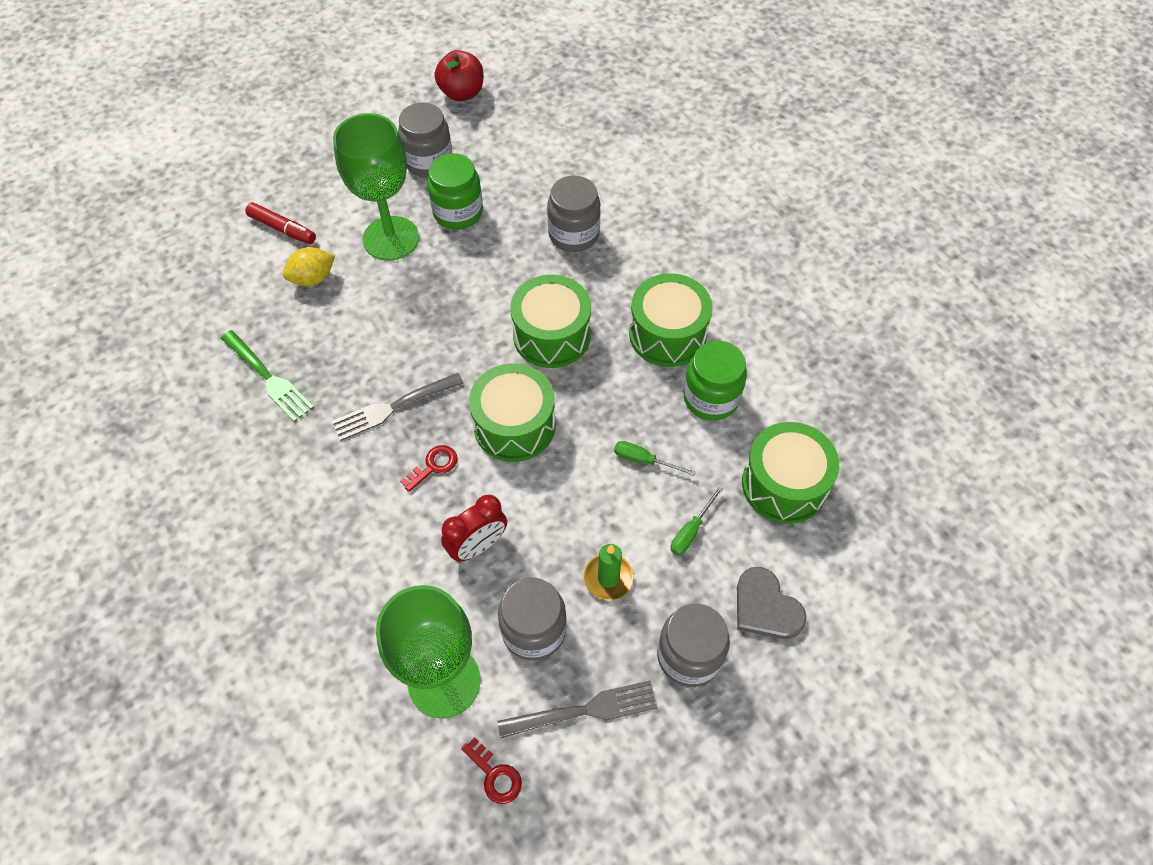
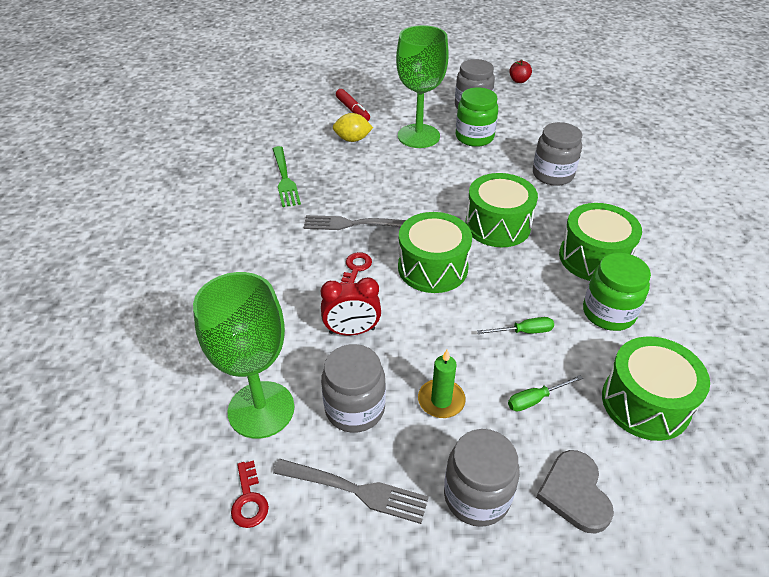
camera: 30 degrees right, 15 degrees down
red key [400,445,457,492] -> red key turned 60 degrees counterclockwise [340,252,372,284]
red apple [434,50,483,101] -> red apple [509,59,532,83], size x0.61
green screwdriver [614,441,696,476] -> green screwdriver turned 120 degrees clockwise [477,317,554,334]

